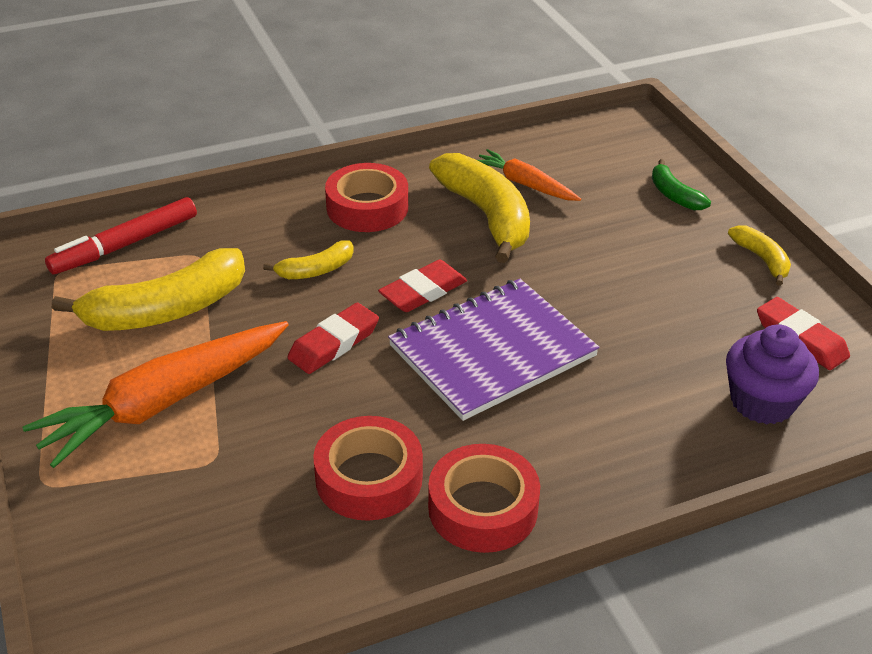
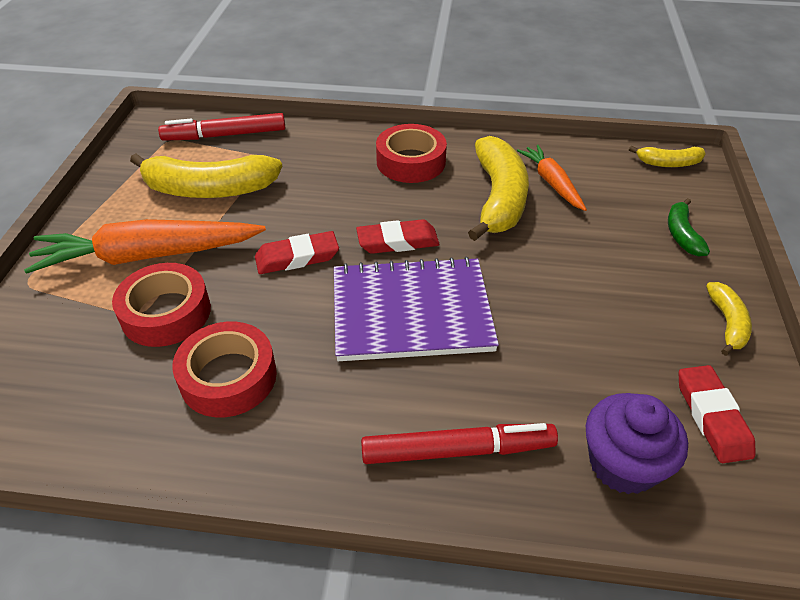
camera: 30 degrees right, 5 degrees up
yellow banana [263,240,354,279] -> yellow banana moved to [629,146,706,167]
red tape [428,444,540,553] -> red tape moved to [112,263,211,347]
none -> red marker [361,423,558,464]

